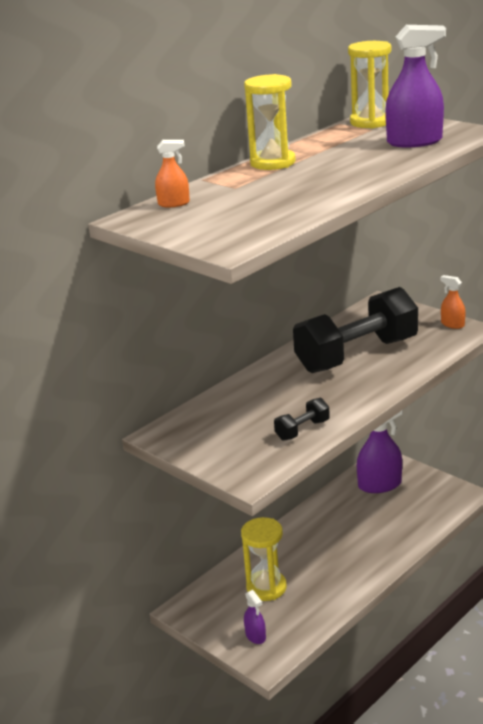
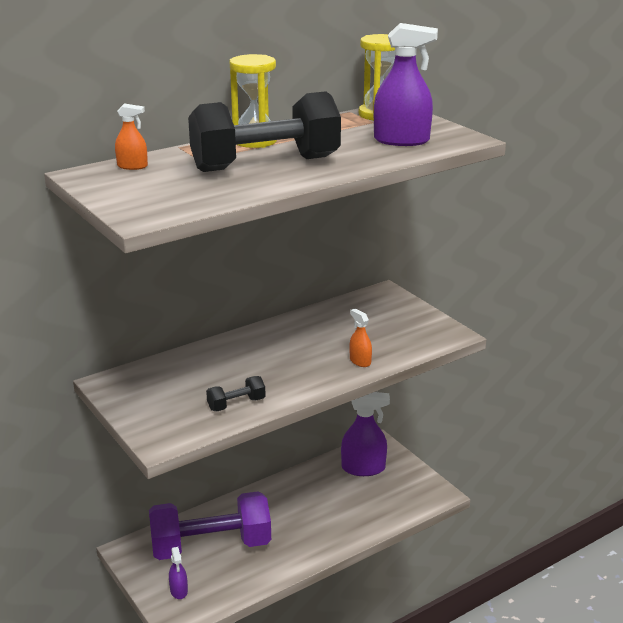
camera: 10 degrees right, 0 degrees up
yellow hourglass [241,517,287,601] -> purple dumbbell [149,491,271,560]
black dumbbell [293,287,418,373] -> black dumbbell moved to [188,91,341,172]
orange spray bottle [440,275,466,329] -> orange spray bottle moved to [349,309,372,367]

